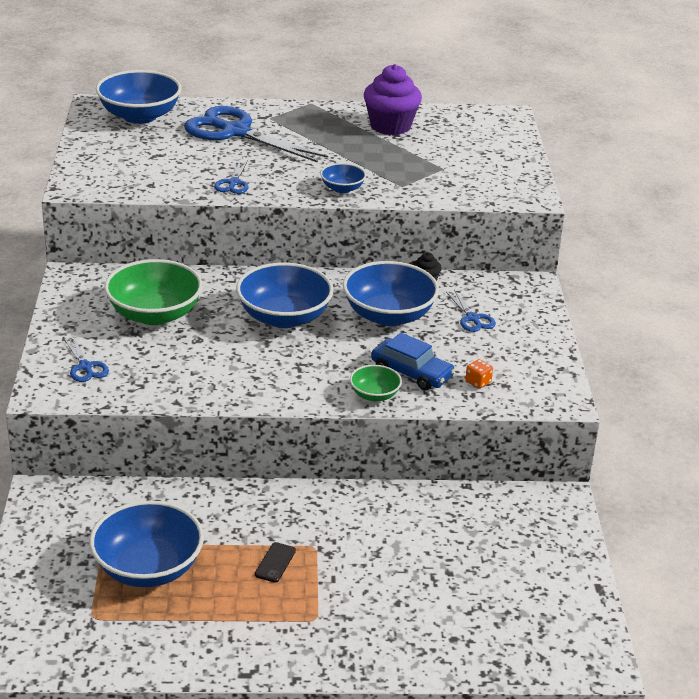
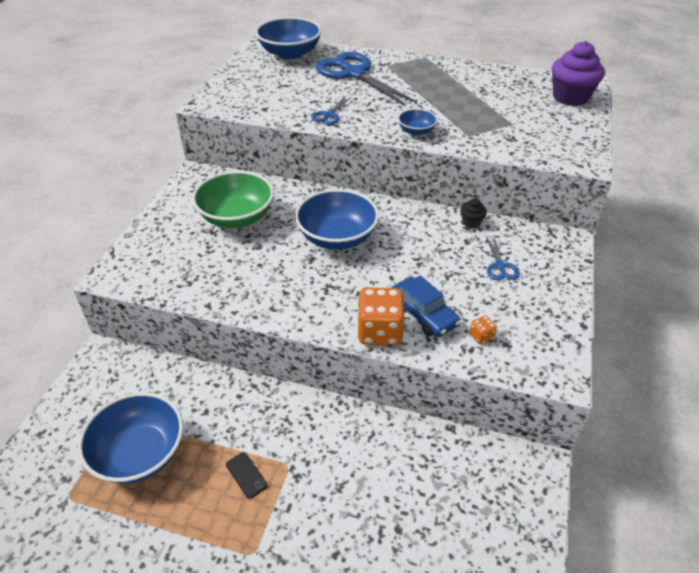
camera: 20 degrees right, 10 degrees up
blue scissors [64,336,109,382] -> none
black phone [255,542,296,583] -> black phone turned 75 degrees counterclockwise [226,452,268,499]
blue bowl [343,261,439,326] -> none
green bowl [350,365,402,401] -> orange dice [357,288,404,345]
purple cupcake [364,64,422,135] -> purple cupcake moved to [552,41,605,106]

